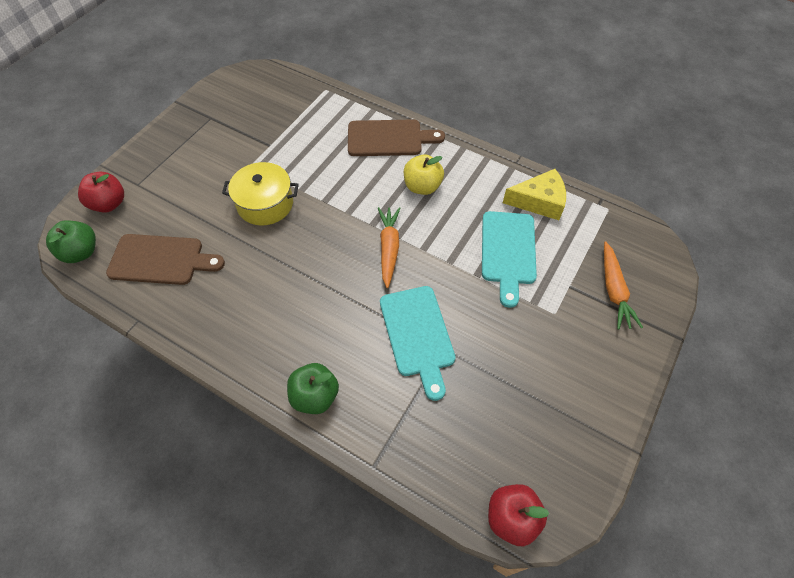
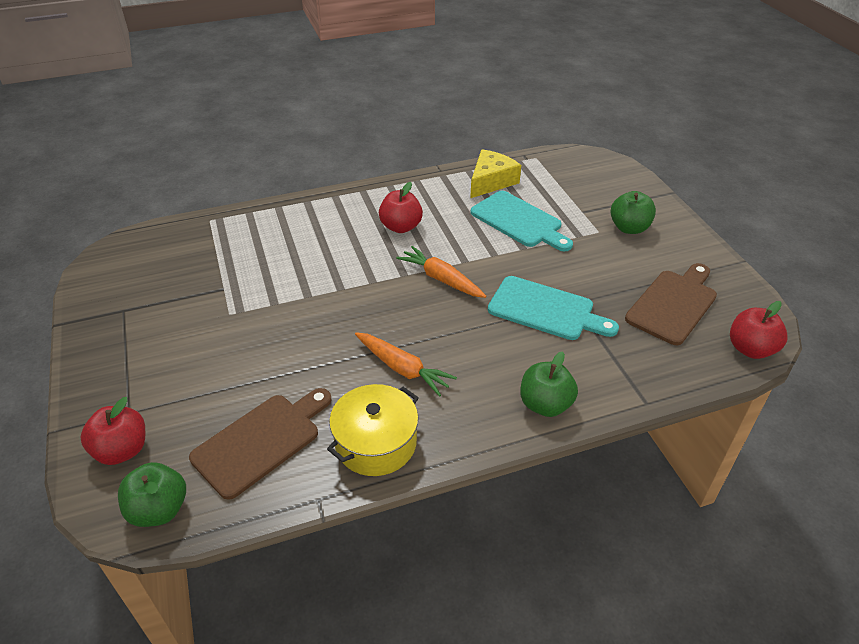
camera: 50 degrees left, 15 degrees down
yellow pot [222,162,299,226] -> yellow pot moved to [327,384,419,476]
brown cutting board [348,119,445,156] -> brown cutting board moved to [625,263,717,345]
yellow apple [404,154,444,195] -> red apple [379,182,423,233]
orange carrot [604,242,643,330] -> orange carrot moved to [355,332,457,397]
none -> green apple [610,191,656,234]

